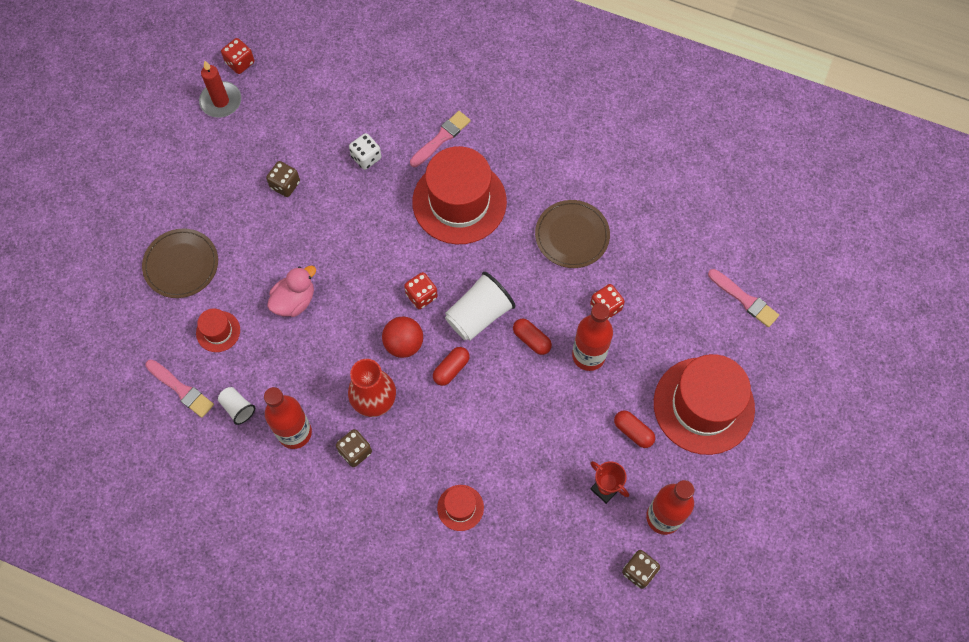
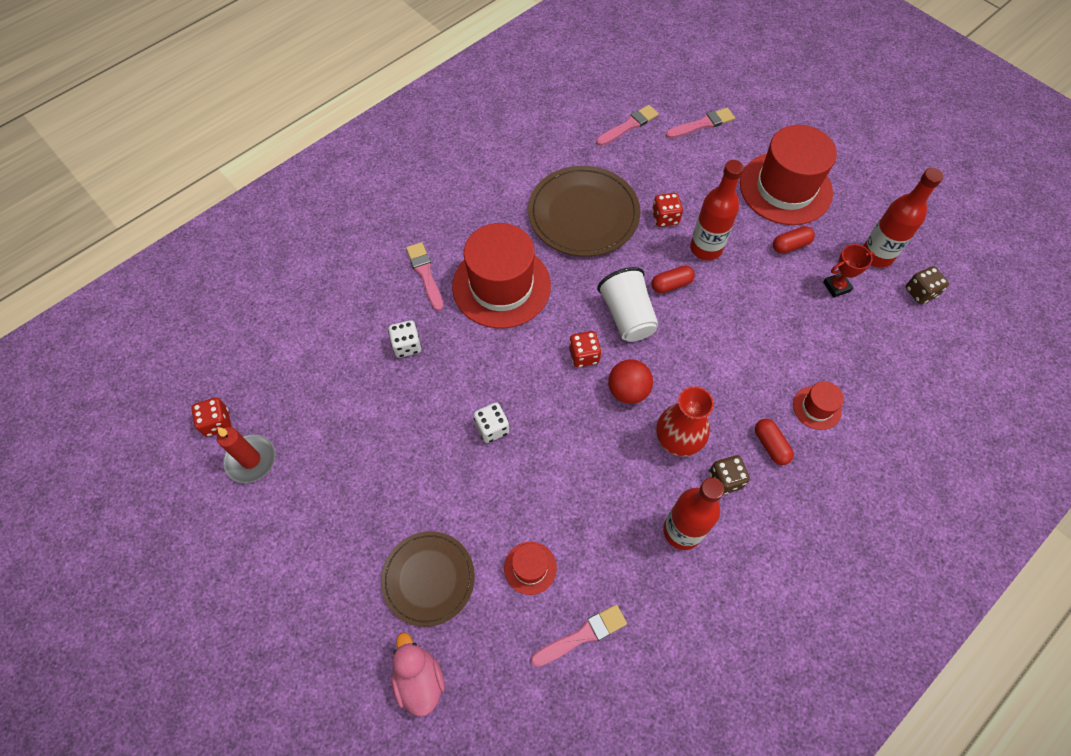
camera: 65 degrees left, 5 degrees down
white cup [218,387,255,425] -> none
brown dice [266,161,300,197] -> none
pink duck [267,266,316,317] -> pink duck moved to [391,633,445,717]
red capsule [433,347,470,386] -> red capsule moved to [755,419,794,465]
brown plate [535,200,610,268] -> brown plate [528,166,640,257], size x1.52
none -> white dice [473,402,509,443]
none -> pink brush [596,105,659,146]

